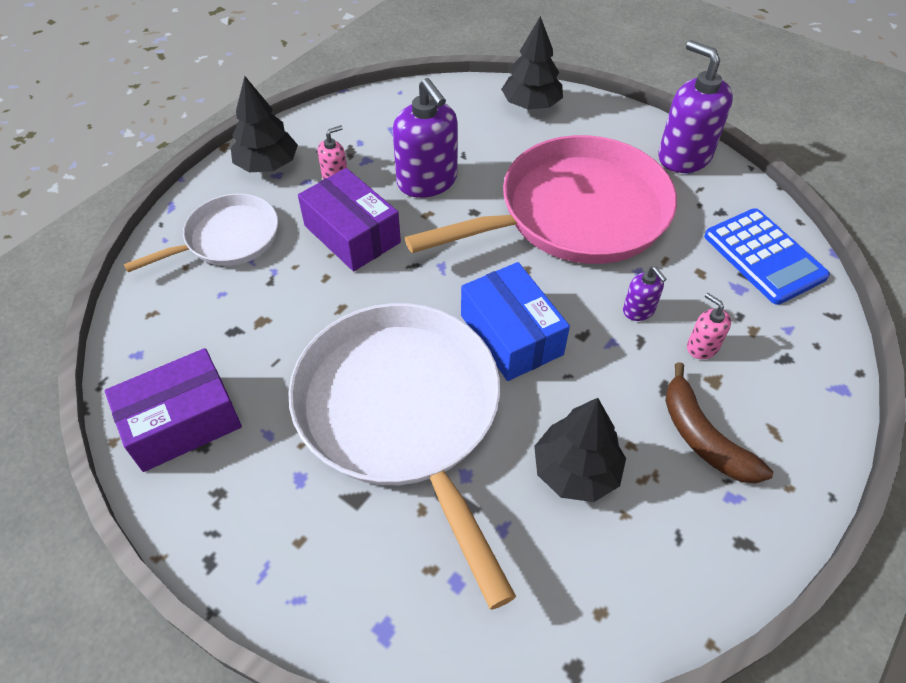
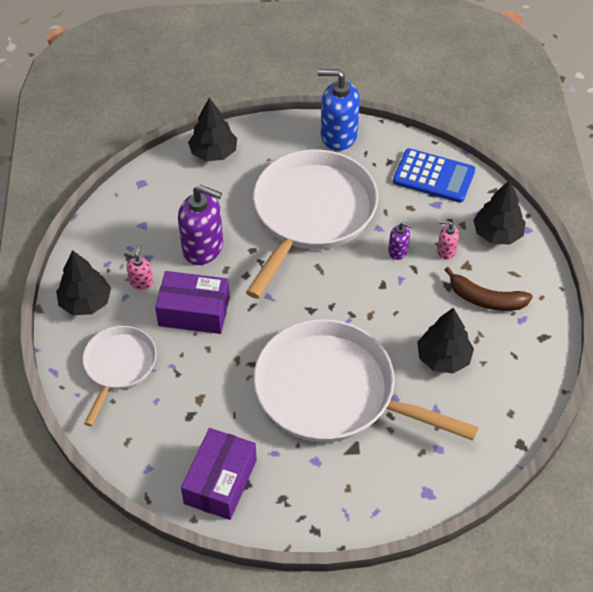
camera: 40 degrees left, 0 degrees up
pink pan [405,135,677,264] -> white pan [246,150,378,299]
blue box [461,262,570,381] -> none
purple soap dispenser [658,40,733,173] -> blue soap dispenser [318,69,360,151]
none -> black tree [473,180,526,245]

